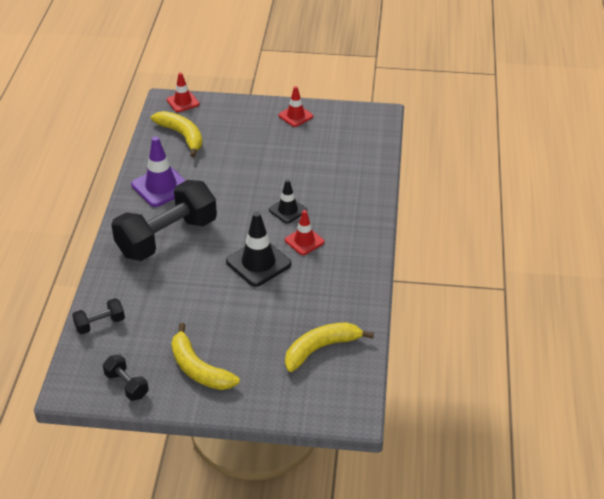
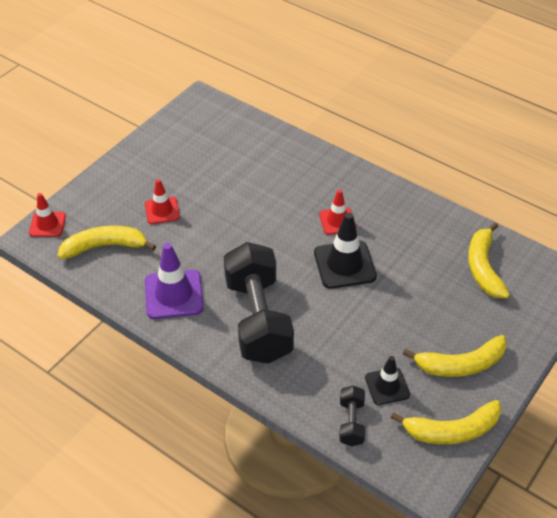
camera: 60 degrees left, 5 degrees up
black dumbbell [103,355,149,401] -> yellow banana [391,400,502,444]
black traffic cone [269,179,307,224] -> black traffic cone moved to [365,356,410,405]
red traffic cone [278,86,313,127] -> red traffic cone moved to [145,179,180,224]

